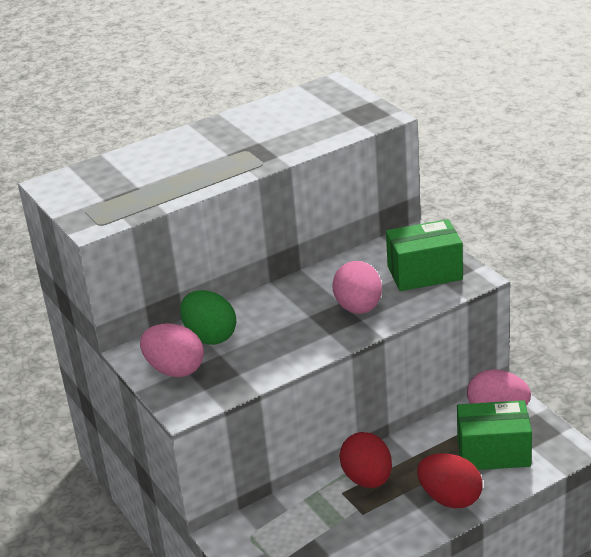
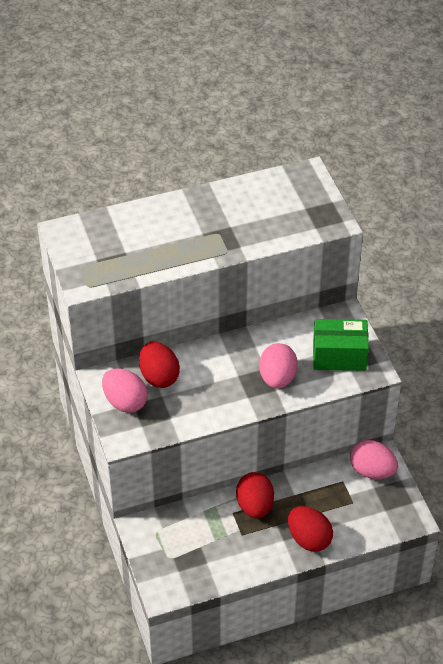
camera: 10 degrees right, 15 degrees up
green egg [180,290,236,345] -> red egg [139,341,180,388]
green box [457,400,532,470] -> none

